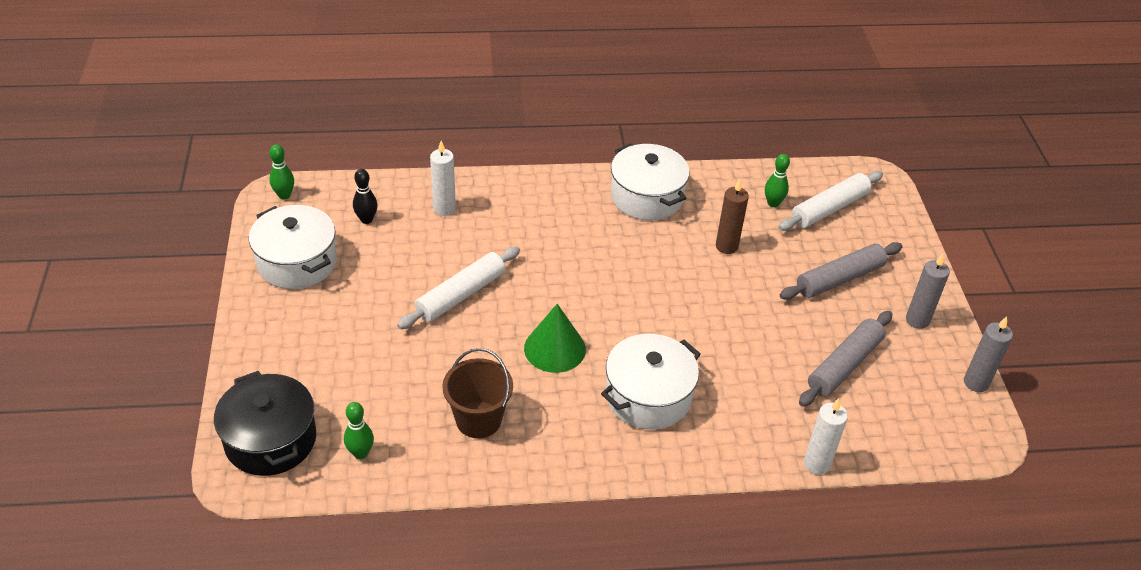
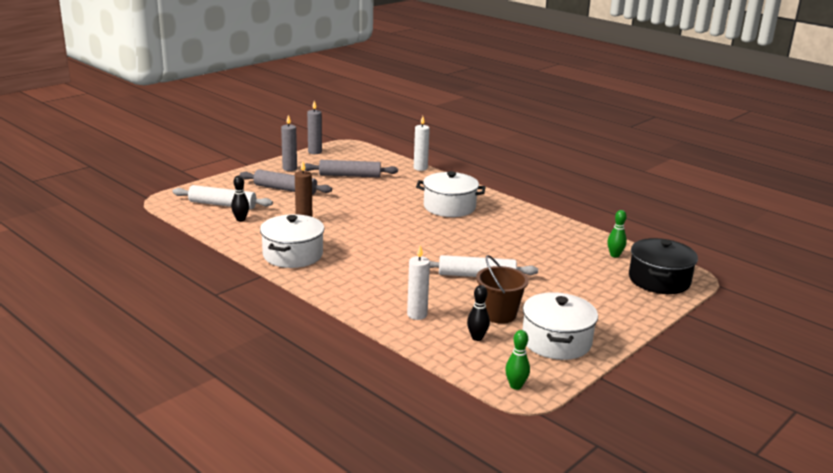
camera: 130 degrees left, 20 degrees down
brown bucket [442,348,513,438] -> brown bucket moved to [476,255,529,324]
green cone [524,304,586,373] -> none
green bowling pin [765,154,790,207] -> black bowling pin [231,176,249,221]

